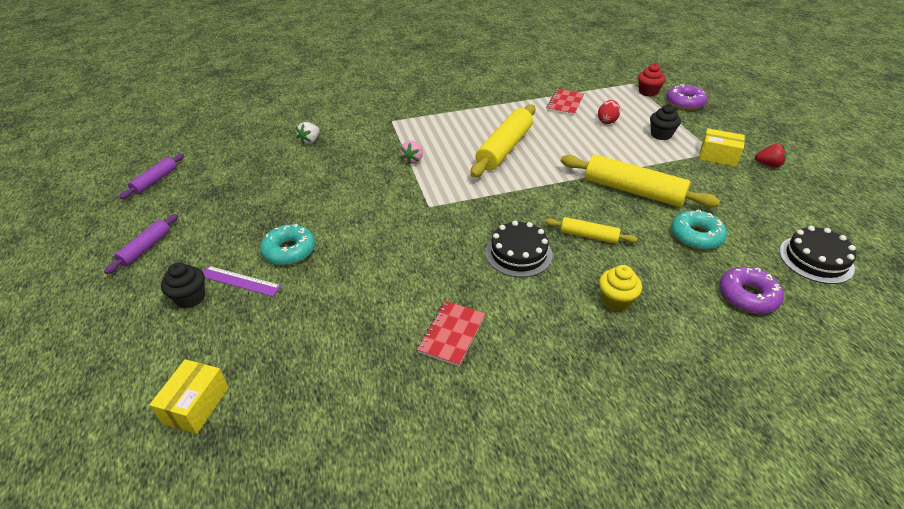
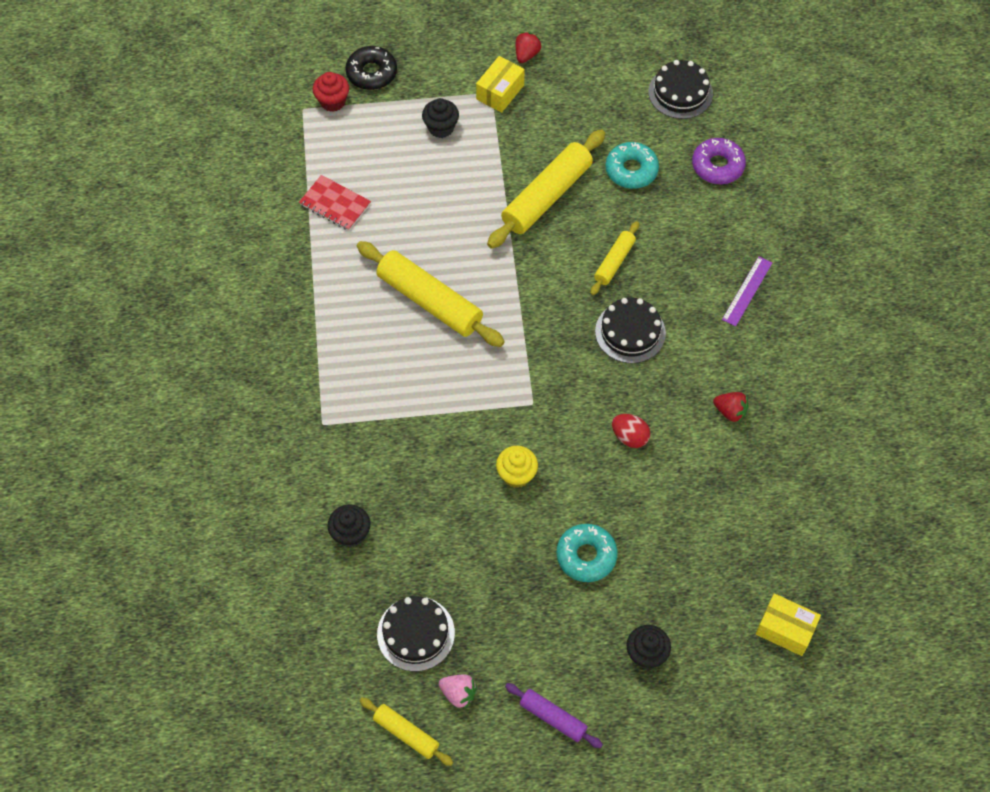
camera: 80 degrees left, 20 degrees up
purple rolling pin [119,154,184,199] -> yellow rolling pin [359,697,453,766]
purple ruler [203,266,281,297] -> purple ruler moved to [722,257,772,326]
white strawberry [296,122,320,144] -> black cupcake [328,505,370,547]
pink strawberry [400,141,423,165] -> pink strawberry moved to [439,674,477,709]
red notebook [417,301,485,366] -> red strawberry [713,392,749,422]
red egg [598,100,620,124] -> red egg moved to [612,414,650,448]
yellow cupcake [599,265,642,311] -> yellow cupcake moved to [496,446,538,488]
purple donut [666,84,707,110] -> black donut [345,46,397,90]
none -> black cake [377,596,455,672]

